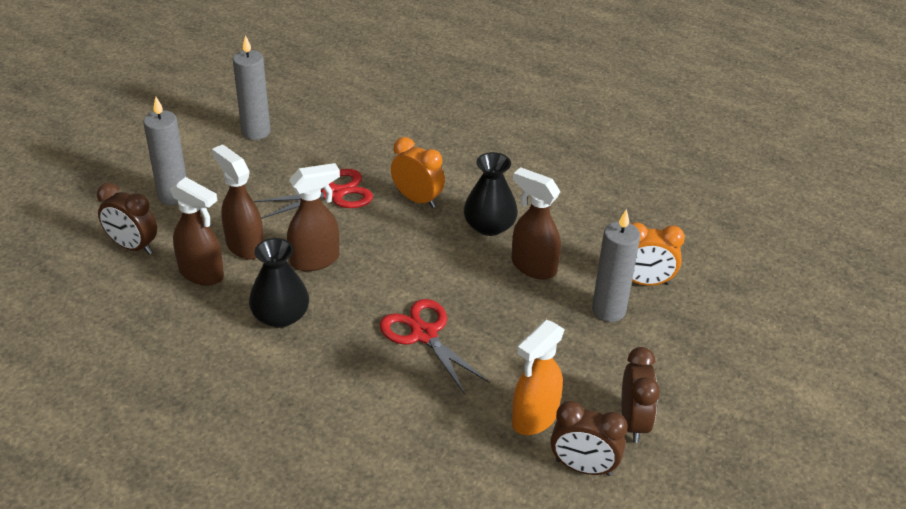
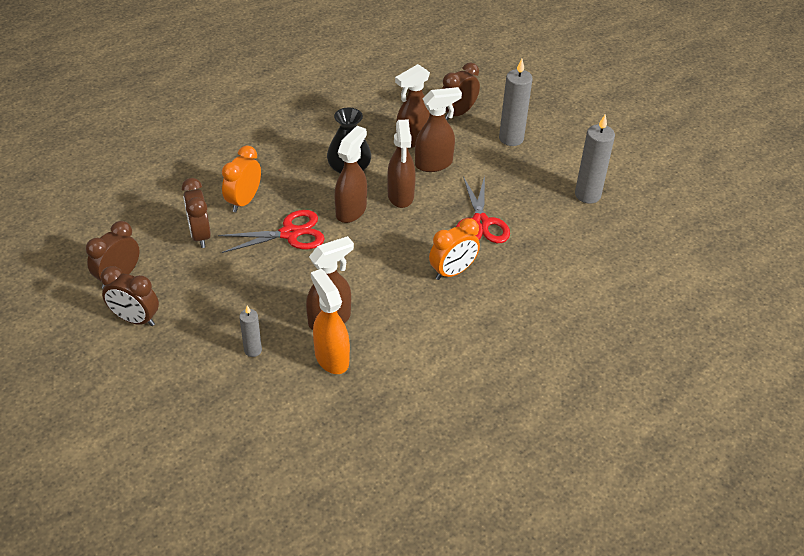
camera: 110 degrees right, 5 degrees up
black vase [464,152,518,236] -> none
orange spray bottle [512,320,565,435] -> orange spray bottle moved to [311,269,350,374]
grey candle [592,209,640,322] -> grey candle [239,305,262,357], size x0.58
orange clock [631,222,685,286] -> orange clock moved to [222,145,261,212]
none -> brown clock [182,178,211,248]
none -> brown spray bottle [334,126,367,223]

